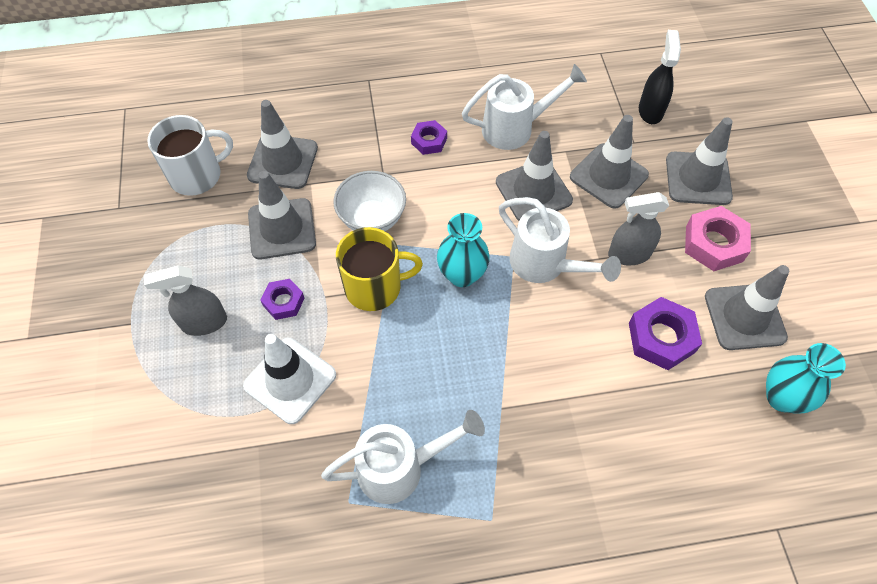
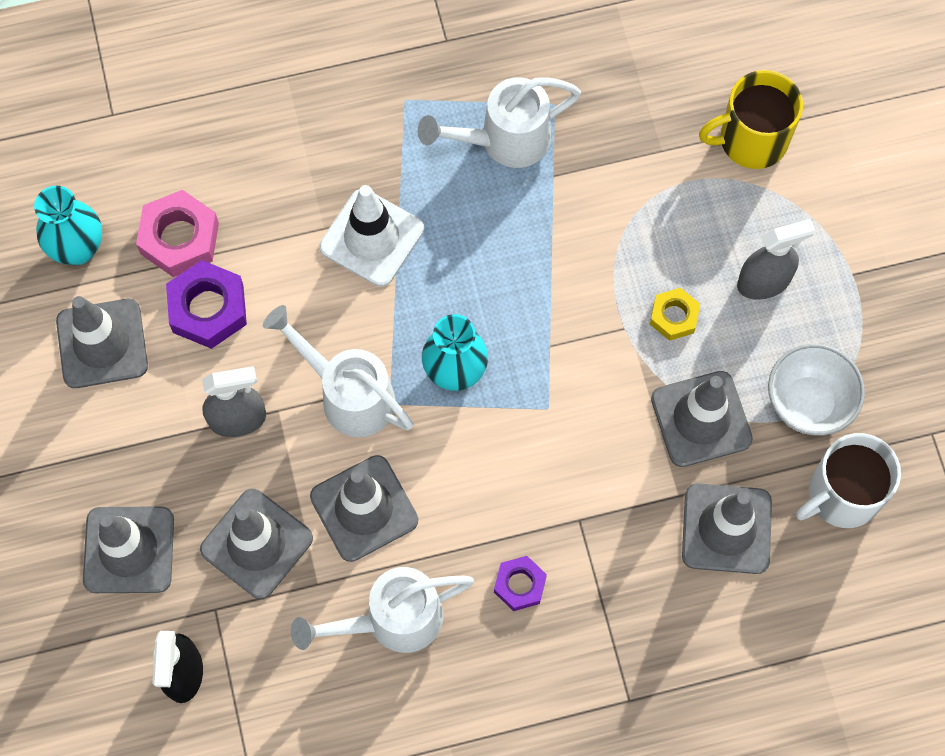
camera: 175 degrees right, 10 degrees up
white traffic cone [243,334,336,424] -> white traffic cone moved to [319,185,424,287]
purple nut [261,279,304,320] -> yellow nut [650,288,700,341]
white bowl [333,171,406,231] -> white bowl moved to [768,344,865,435]
yellow mug [336,227,423,311] -> yellow mug moved to [699,70,803,169]
pink nut [685,206,751,271] -> pink nut moved to [136,190,219,277]

